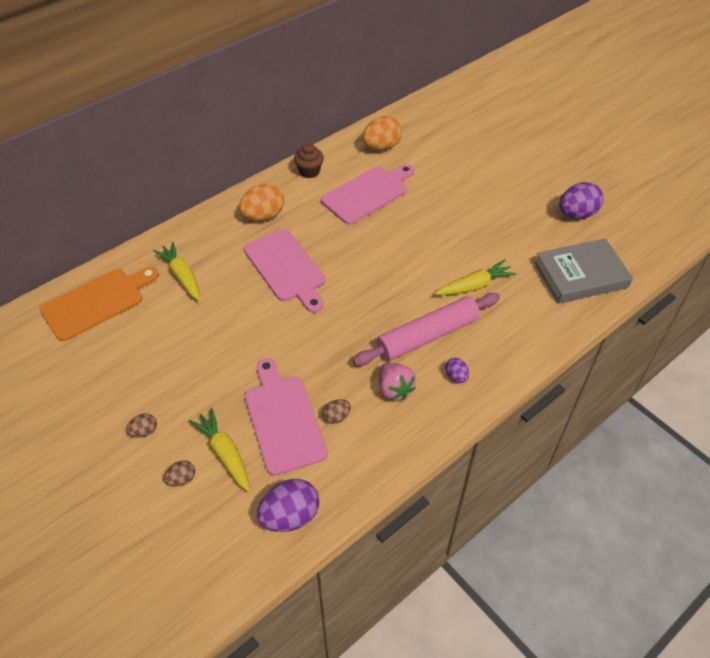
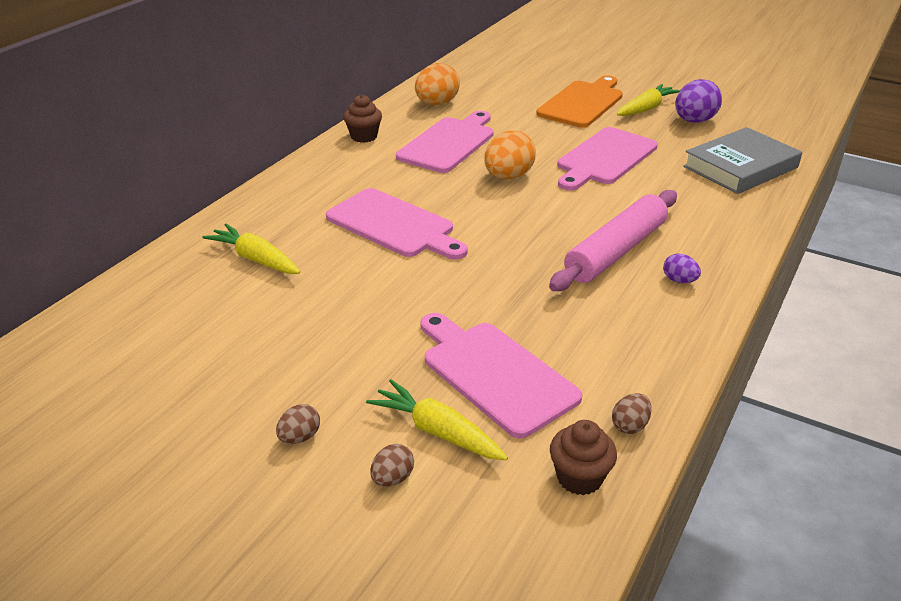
camera: 20 degrees left, 15 degrees down
orange cutting board [39,267,159,341] -> orange cutting board moved to [536,76,623,128]
orange egg [239,183,284,221] -> orange egg moved to [484,130,536,180]
purple egg [257,479,319,532] -> brown cupcake [550,420,617,495]
brown egg [323,399,351,424] -> brown egg moved to [612,393,652,434]
pink strawberry [379,363,416,400] -> none
yellow carrot [435,259,517,295] -> yellow carrot moved to [617,84,680,116]
none -> pink cutting board [557,127,658,191]

